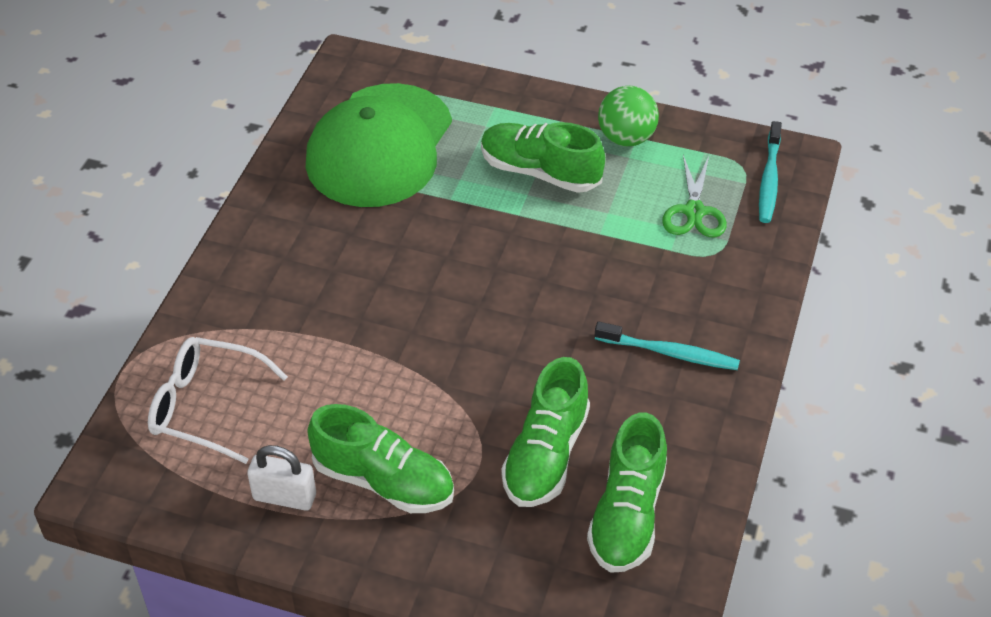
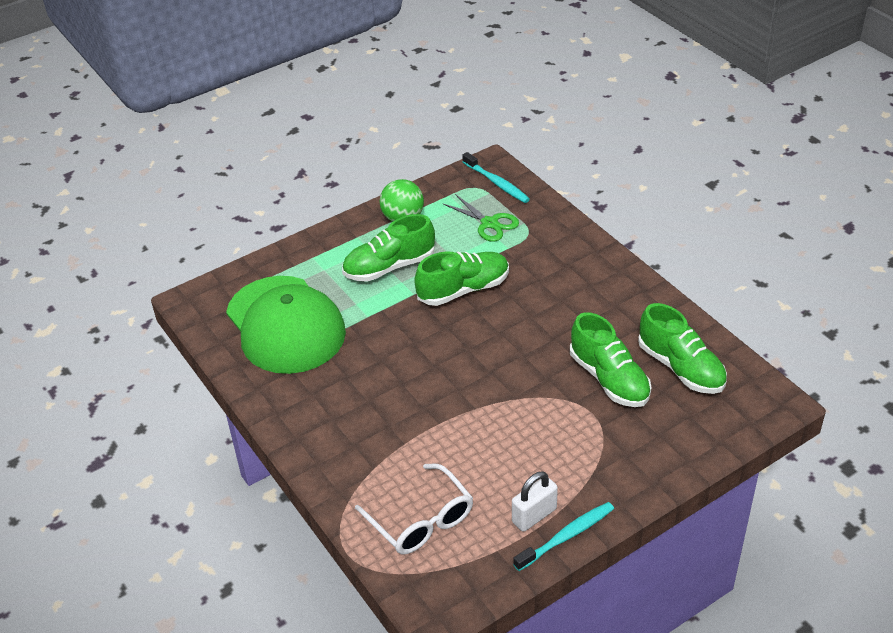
camera: 50 degrees left, 5 degrees down
white glasses [148,337,288,464] -> white glasses turned 90 degrees counterclockwise [355,464,473,554]
green shoe [307,404,454,513] -> green shoe moved to [414,251,509,306]
turquoise toothbrush [595,321,740,370] -> turquoise toothbrush moved to [513,502,614,571]

